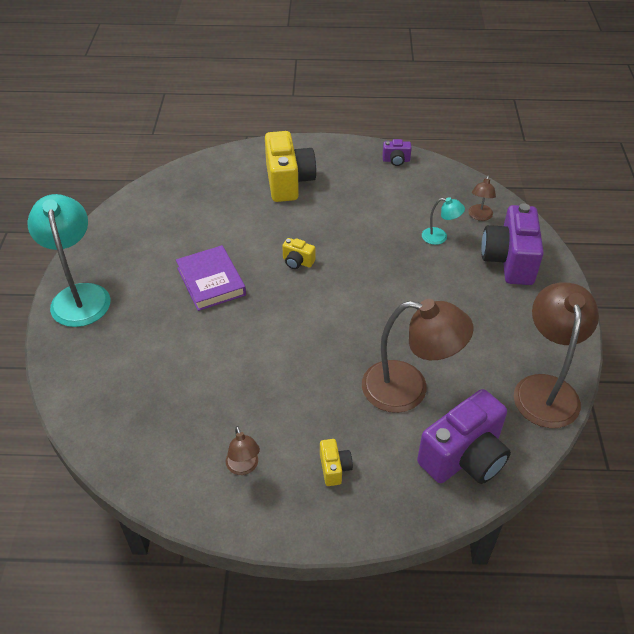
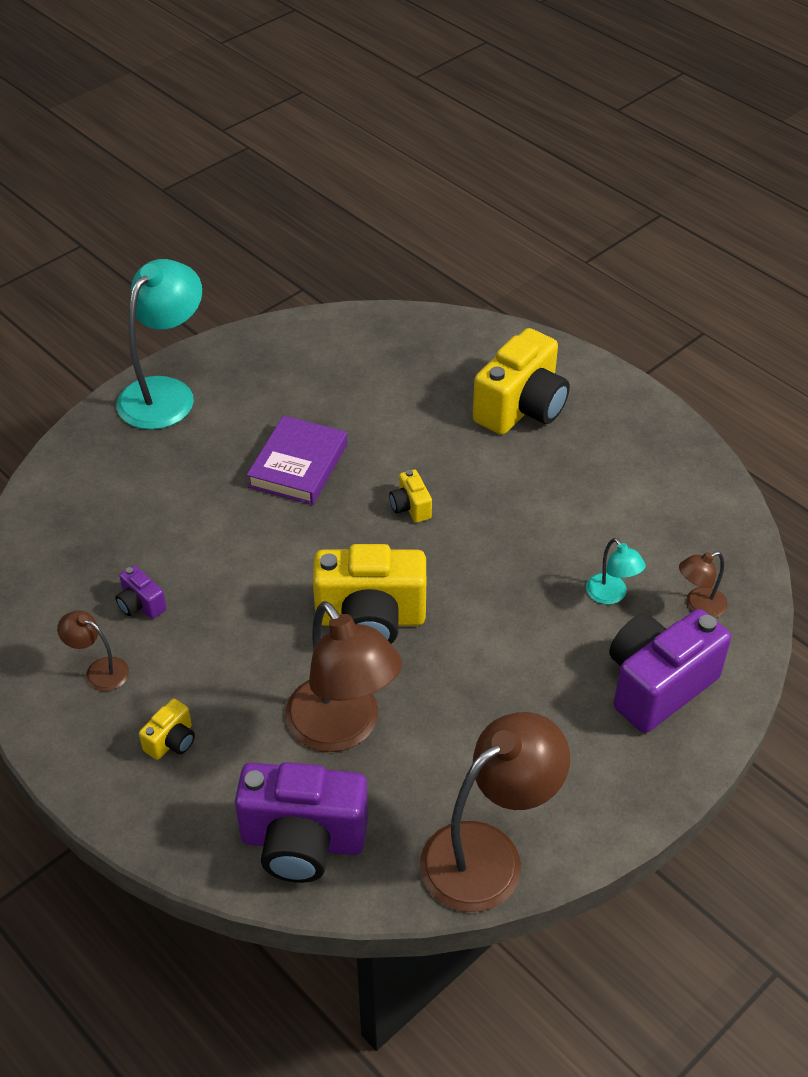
camera: 45 degrees right, 0 degrees up
brown lamp [226,426,260,475] -> brown lamp turned 90 degrees clockwise [57,611,129,691]
purple camera [382,139,412,166] -> purple camera moved to [115,565,167,619]
none -> yellow camera [313,544,426,644]

